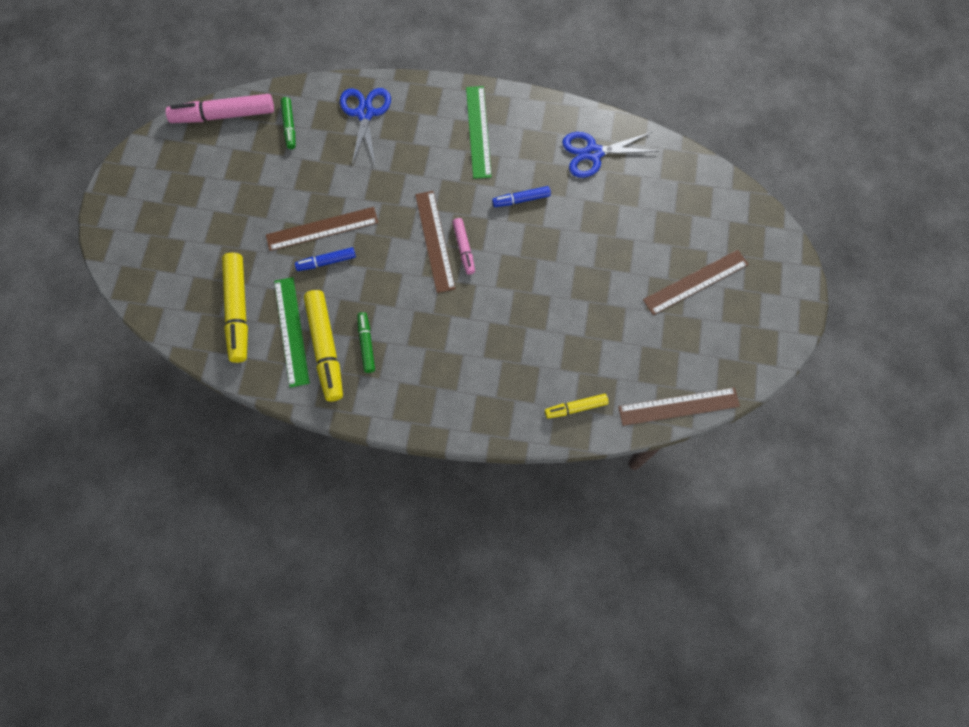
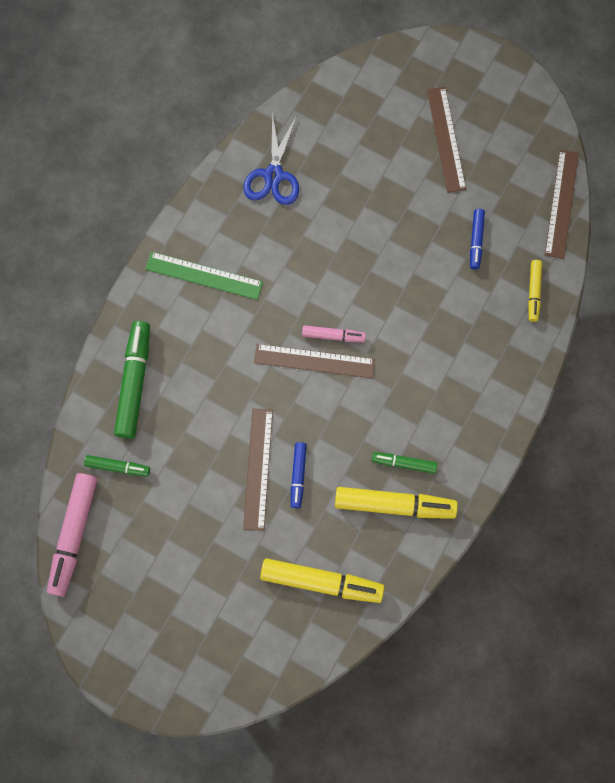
camera: 70 degrees left, 5 degrees up
green ruler [274,277,310,388] -> none
blue scissors [340,88,391,167] -> green marker [114,321,150,439]
blue marker [492,186,551,207] -> blue marker moved to [470,209,485,270]

